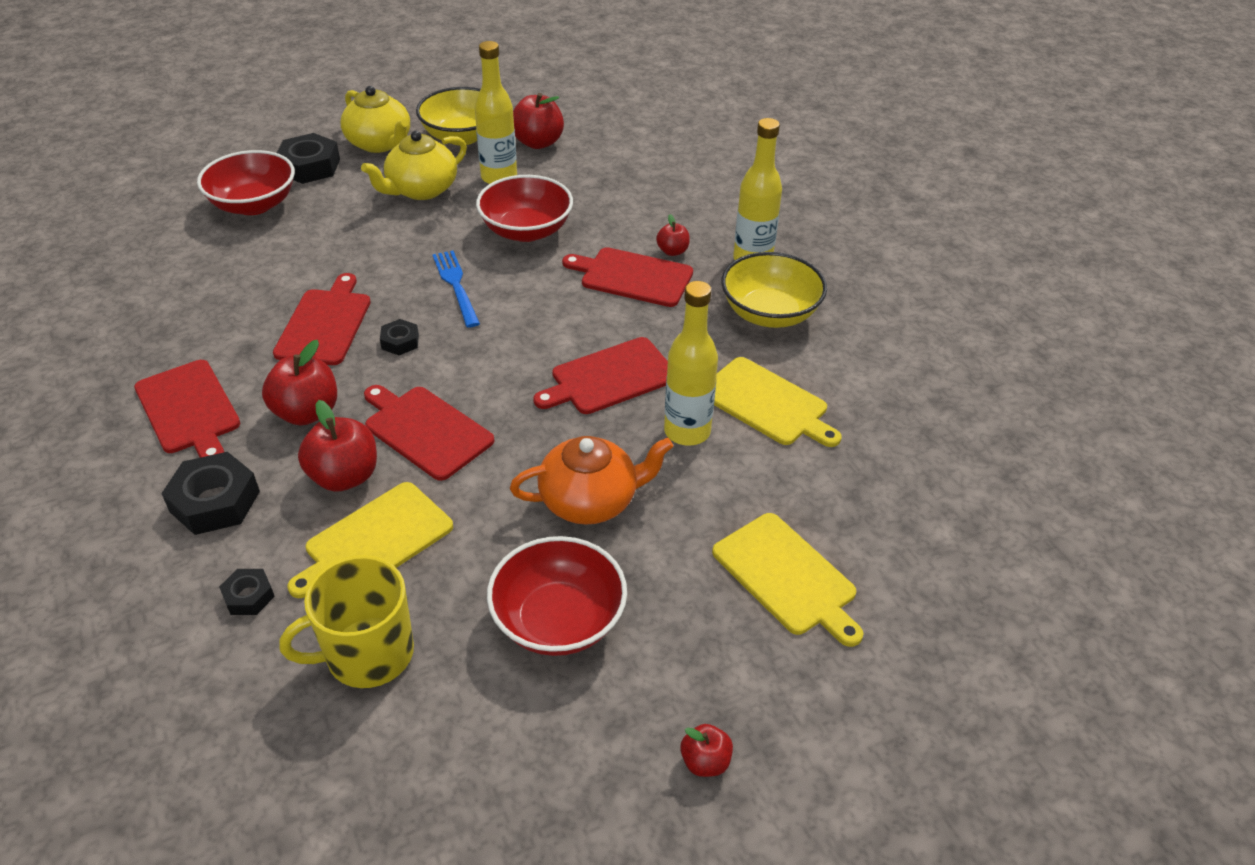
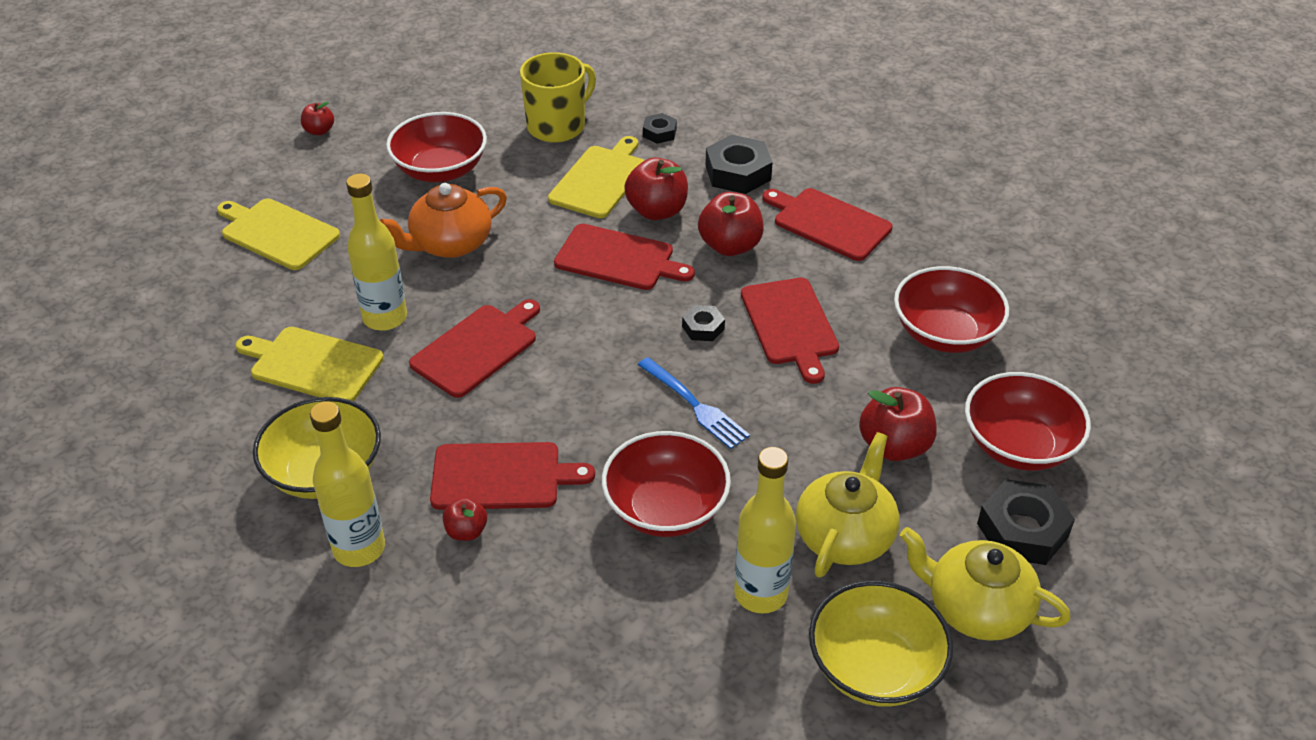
camera: 160 degrees right, 0 degrees up
red apple [513,93,564,149] -> red apple moved to [859,387,937,461]
none -> red bowl [894,266,1009,353]

